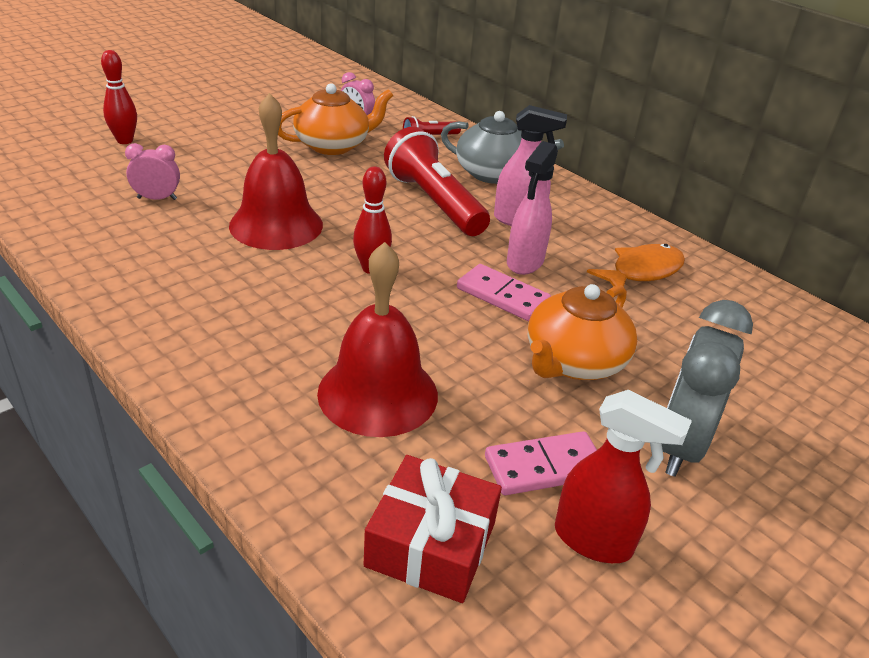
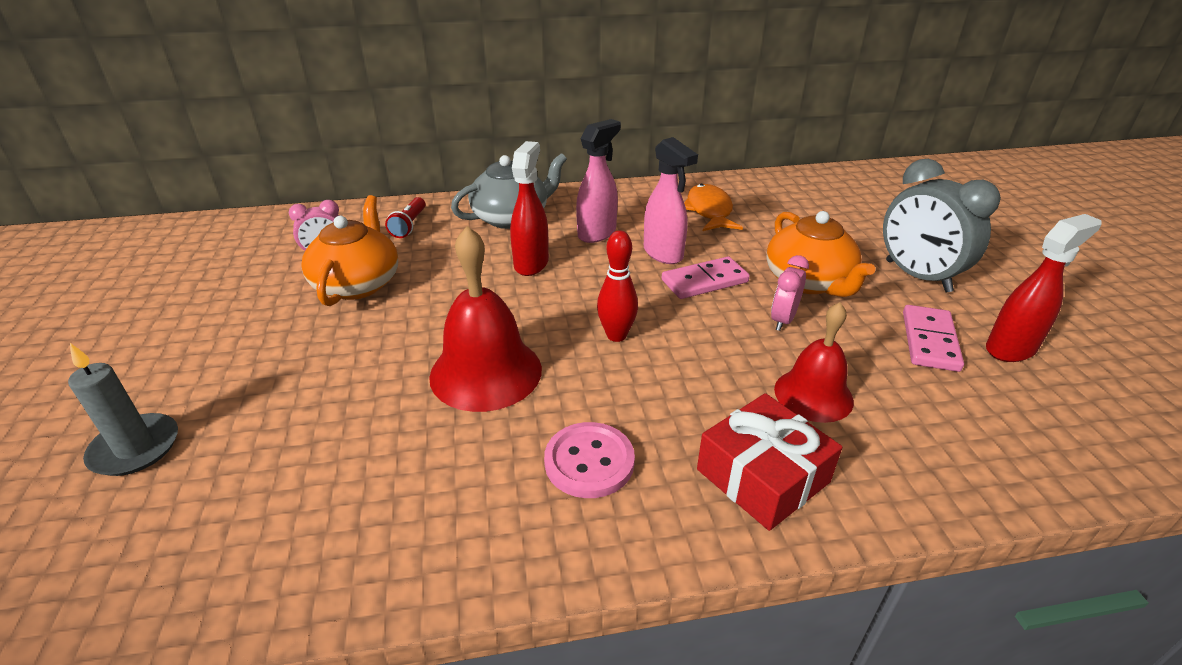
camera: 55 degrees left, 0 degrees up
red bowling pin [101,50,137,144] -> grey candle [68,343,178,476]
pink clock [125,143,180,200] -> pink clock moved to [771,255,809,331]
red bell [317,242,438,437] -> red bell [774,302,854,423], size x0.66
red gift [364,455,502,603] -> red gift moved to [697,393,842,531]
red flashlight [384,127,490,236] -> red spray bottle [510,141,549,276]
none -> pink button [544,422,635,498]

